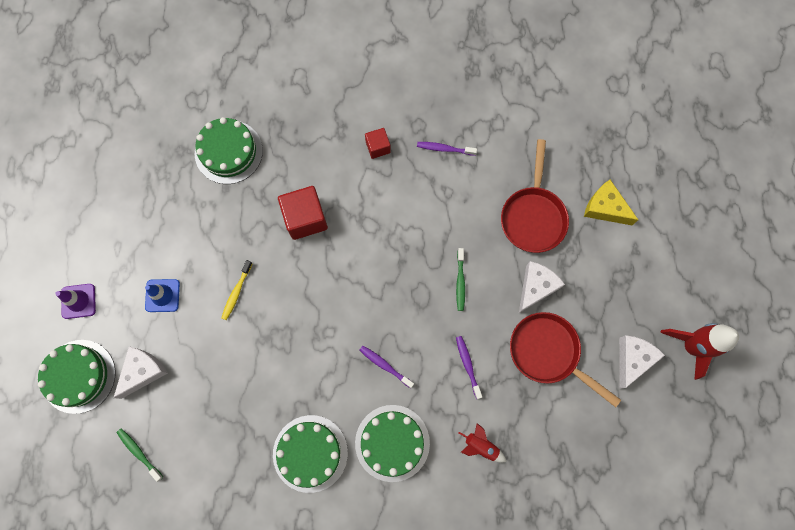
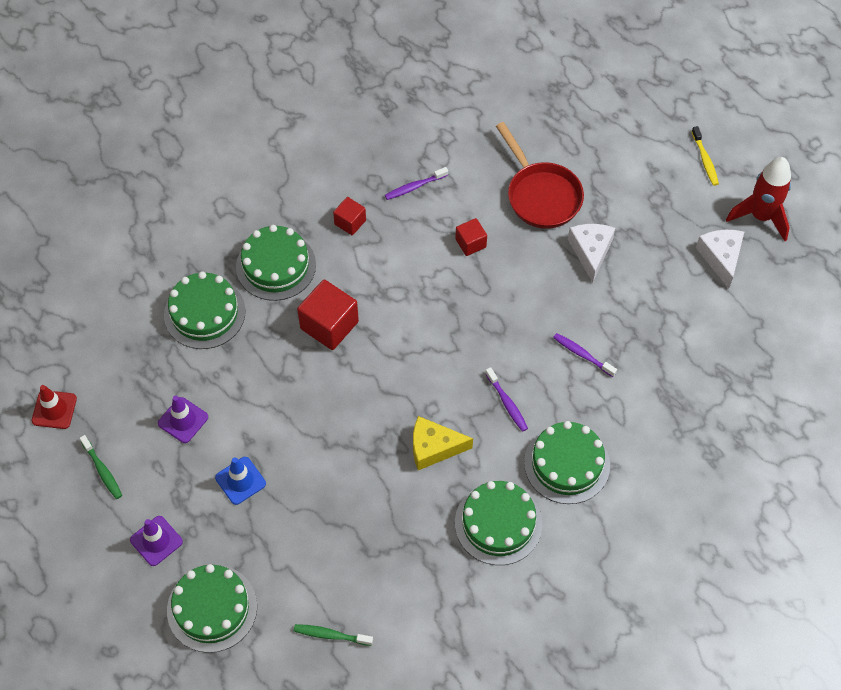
camera: 35 degrees left, 15 degrees down
white cheese [113,346,168,399] -> none
yellow toothbrush [221,260,253,320] -> yellow toothbrush moved to [692,126,719,186]
purple toothbrush [360,346,414,388] -> purple toothbrush turned 120 degrees counterclockwise [485,367,528,432]
green toothbrush [456,248,465,311] -> green toothbrush moved to [80,435,122,499]
red rocket [459,423,507,463] -> none
red pan [510,312,621,407] -> none
yellow cheese [584,180,638,225] -> yellow cheese moved to [413,416,473,470]
none -> red traffic cone [32,385,77,429]
none -> purple traffic cone [158,396,208,443]
none -> green cake [236,225,316,301]
none -> red cube [455,218,487,256]

